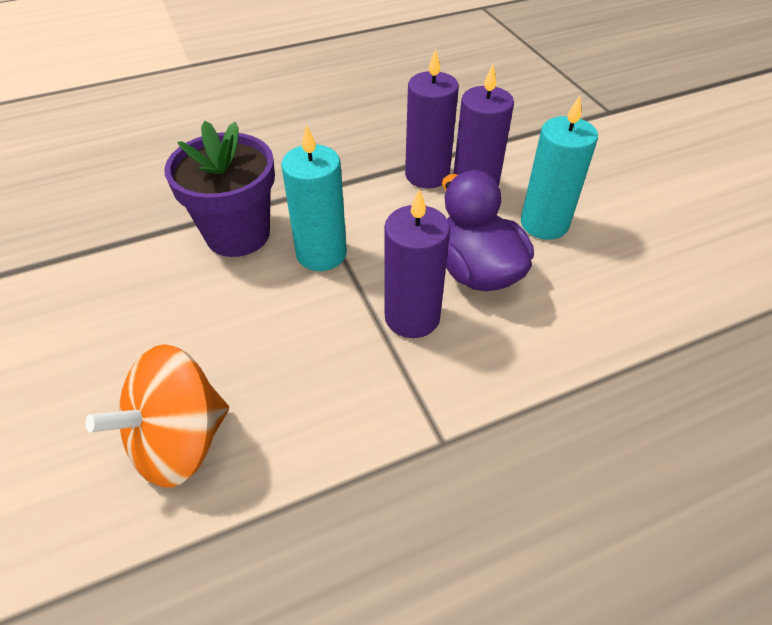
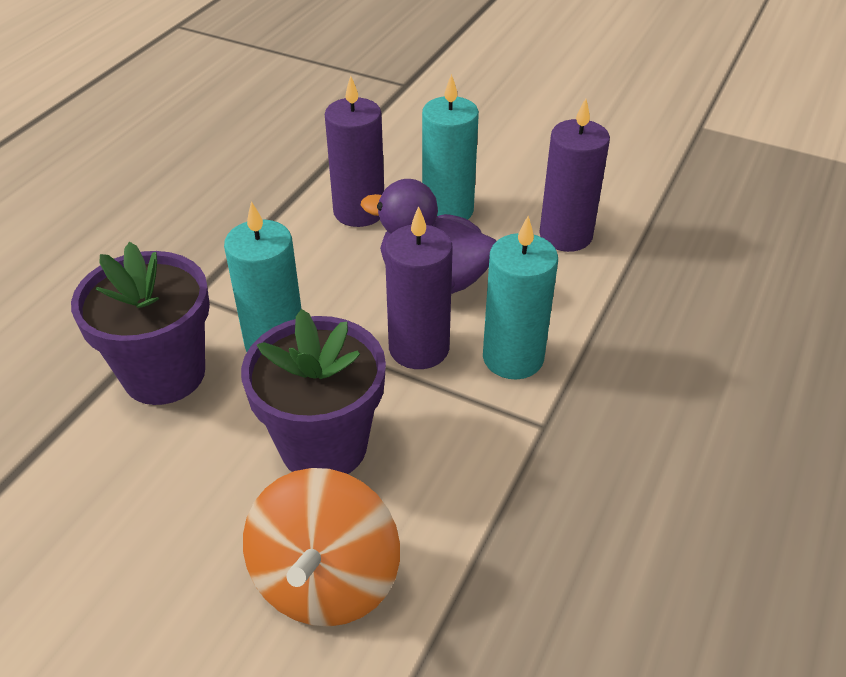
camera: 40 degrees left, 5 degrees down
purple candle [405,49,459,188] -> purple candle moved to [539,98,610,252]
none -> purple flower pot [241,309,386,474]
none -> turquoise candle [483,216,558,379]

